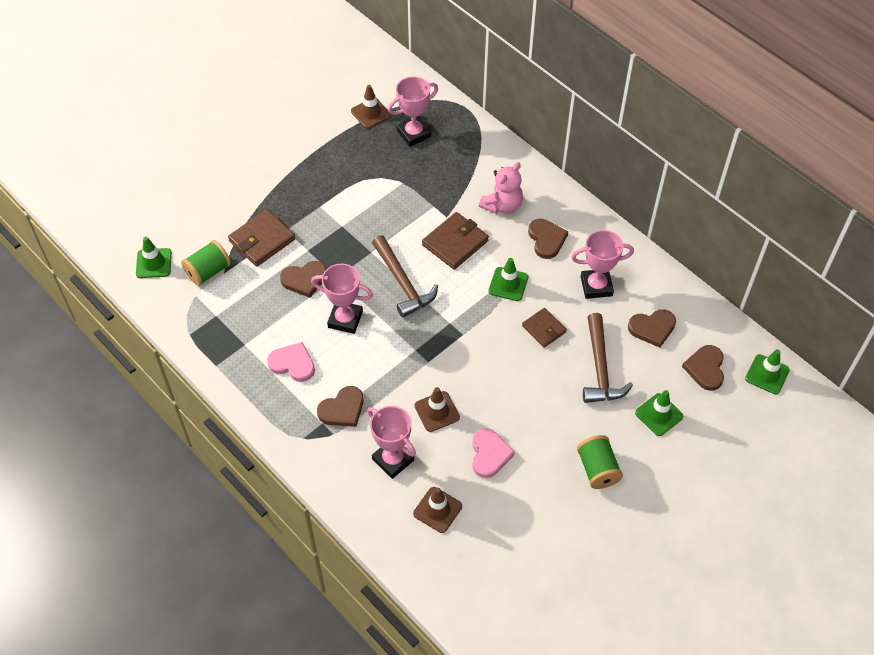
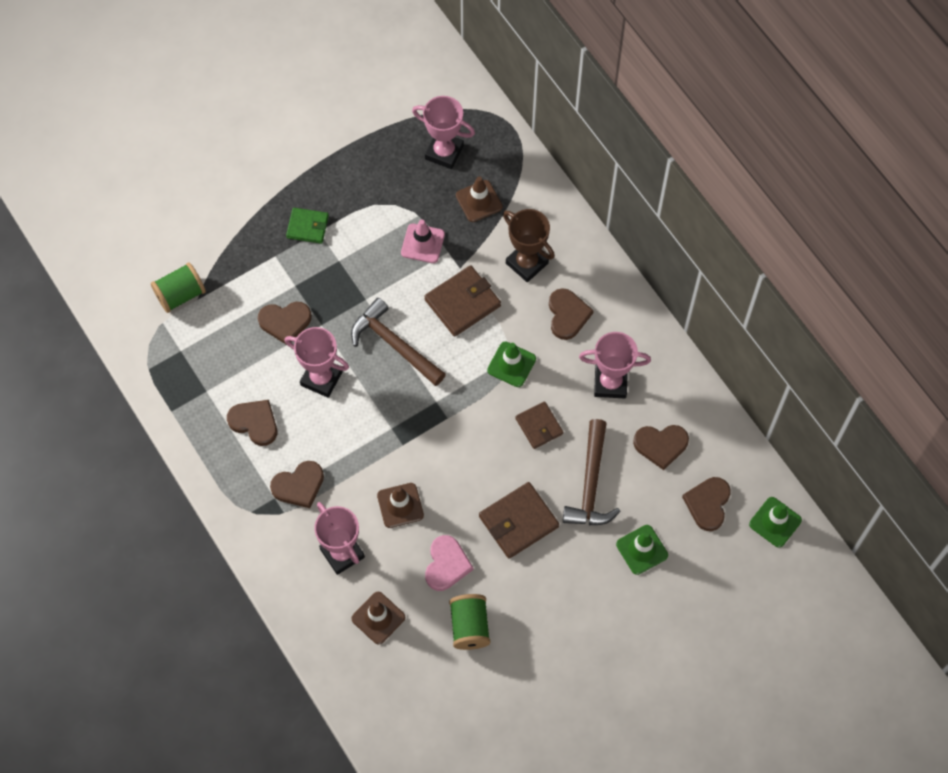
camera: 10 degrees right, 10 degrees up
green traffic cone [136,237,172,278] -> none
brown wallet [228,209,295,267] -> brown wallet moved to [479,482,559,559]
pink heart [267,342,315,382] -> brown heart [227,400,277,446]
brown traffic cone [351,85,391,129] -> brown traffic cone moved to [456,176,503,222]
brown hammer [372,235,438,318] -> brown hammer turned 150 degrees clockwise [351,298,446,386]
pink trophy [388,77,438,147] -> pink trophy turned 45 degrees clockwise [412,96,475,169]
pink teddy bear [479,162,523,214] -> brown trophy [503,209,555,282]
green spool [577,435,623,489] -> green spool moved to [449,594,490,650]
none -> green wallet [286,208,329,244]
none -> pink traffic cone [401,219,445,263]

